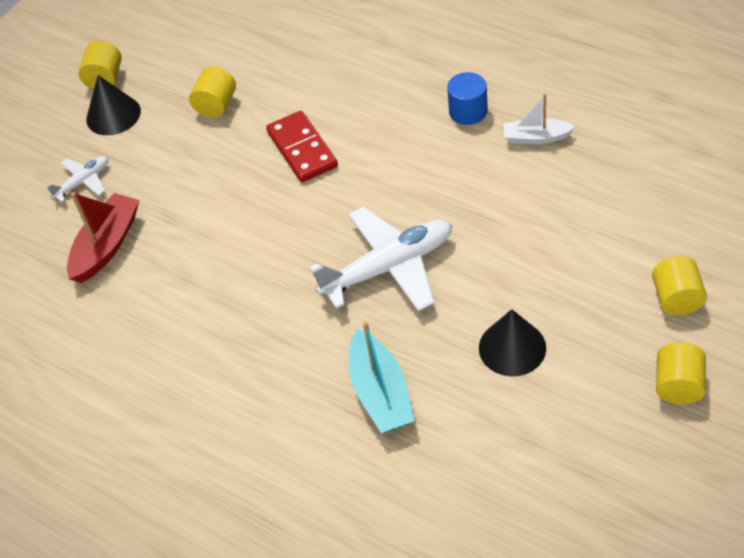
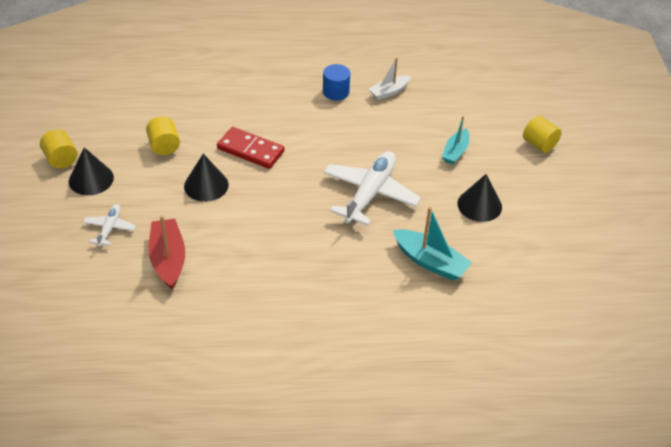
camera: 45 degrees left, 5 degrees down
yellow cylinder [656,342,706,404] -> none
none -> black cone [184,154,229,202]
none -> turquoise boat [442,116,469,164]

